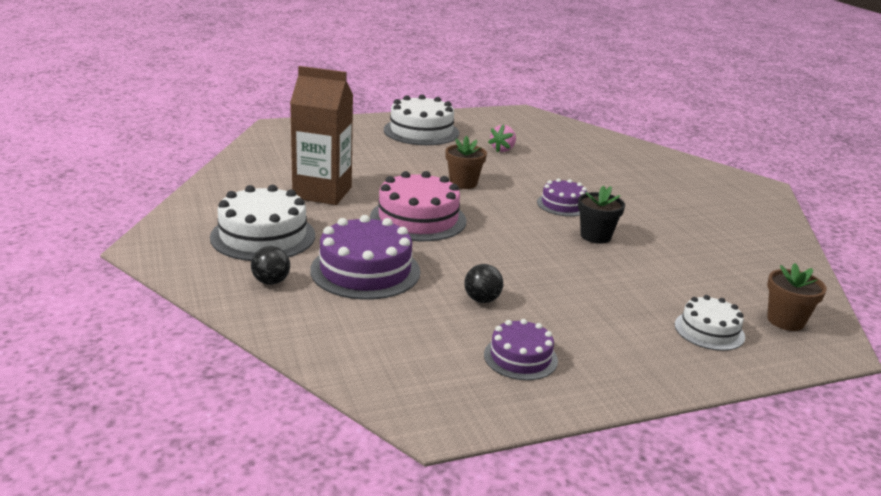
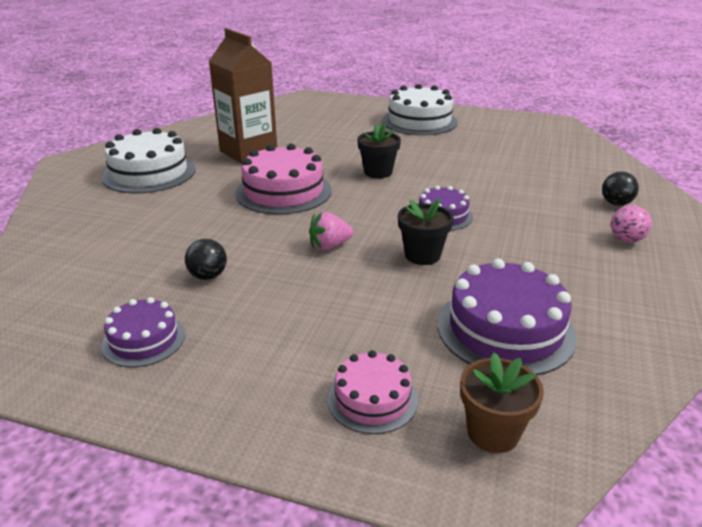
camera: 40 degrees right, 5 degrees up
black ball [251,246,290,285] -> black ball moved to [602,171,639,206]
purple cake [310,215,420,300] -> purple cake moved to [438,259,577,375]
brown flower pot [445,136,487,189] -> black flower pot [357,123,401,178]
pink strawberry [488,124,516,153] -> pink strawberry moved to [309,212,353,250]
white cake [675,295,745,351] -> pink cake [327,350,418,434]
none -> pink ball [611,205,652,243]

